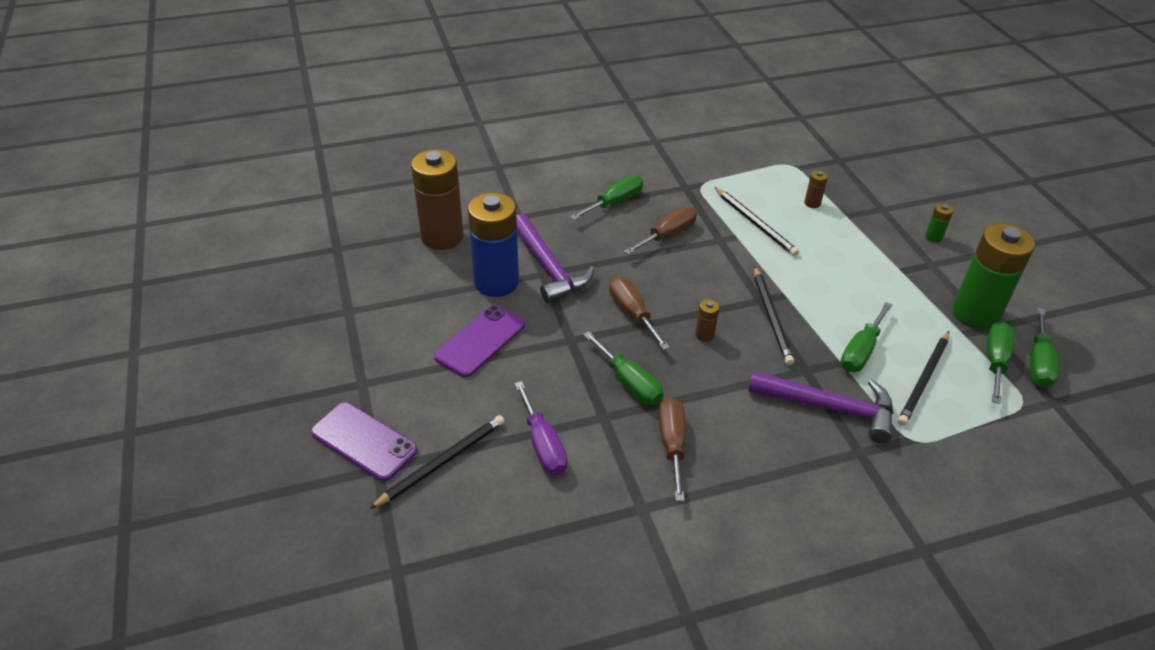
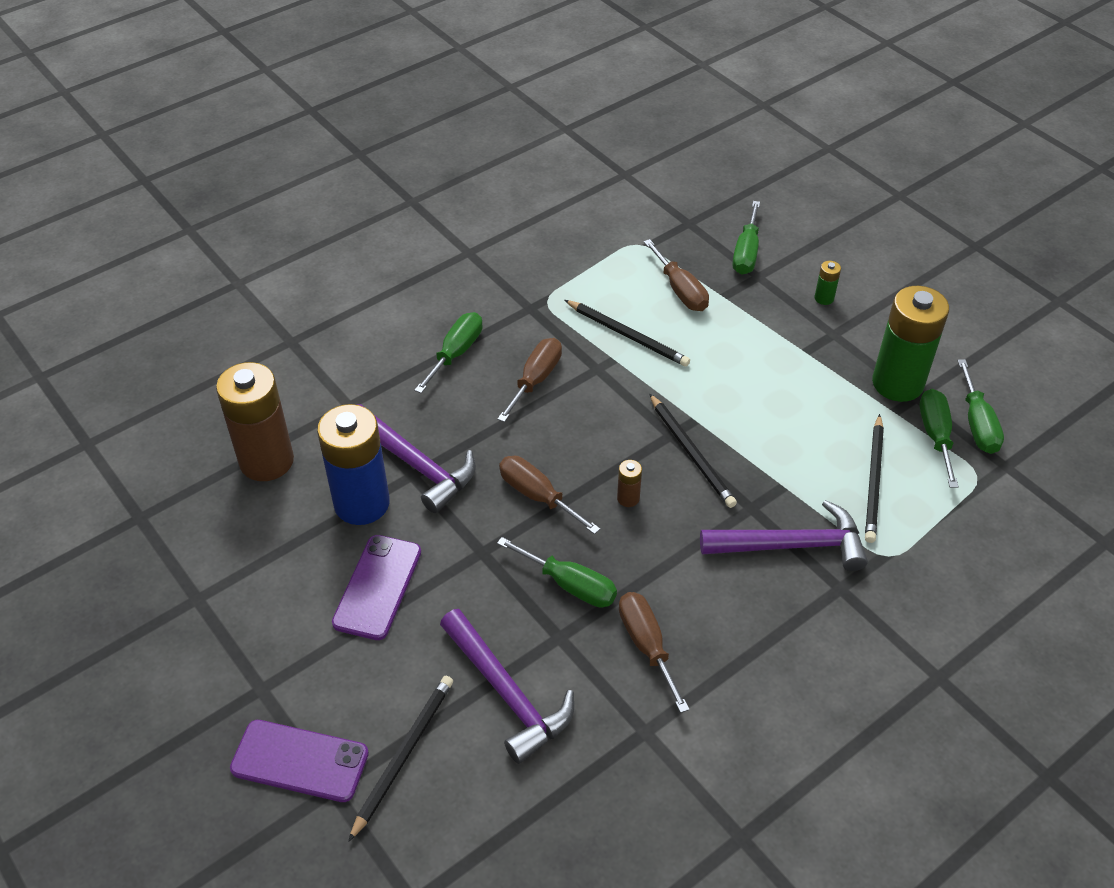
camera: 20 degrees left, 5 degrees up
purple screwdriver [515,381,568,475] -> purple hammer [440,609,574,764]
brown battery [804,170,828,208] -> brown screwdriver [644,239,709,311]
green screwdriver [840,302,892,372] -> green screwdriver moved to [732,201,760,275]

